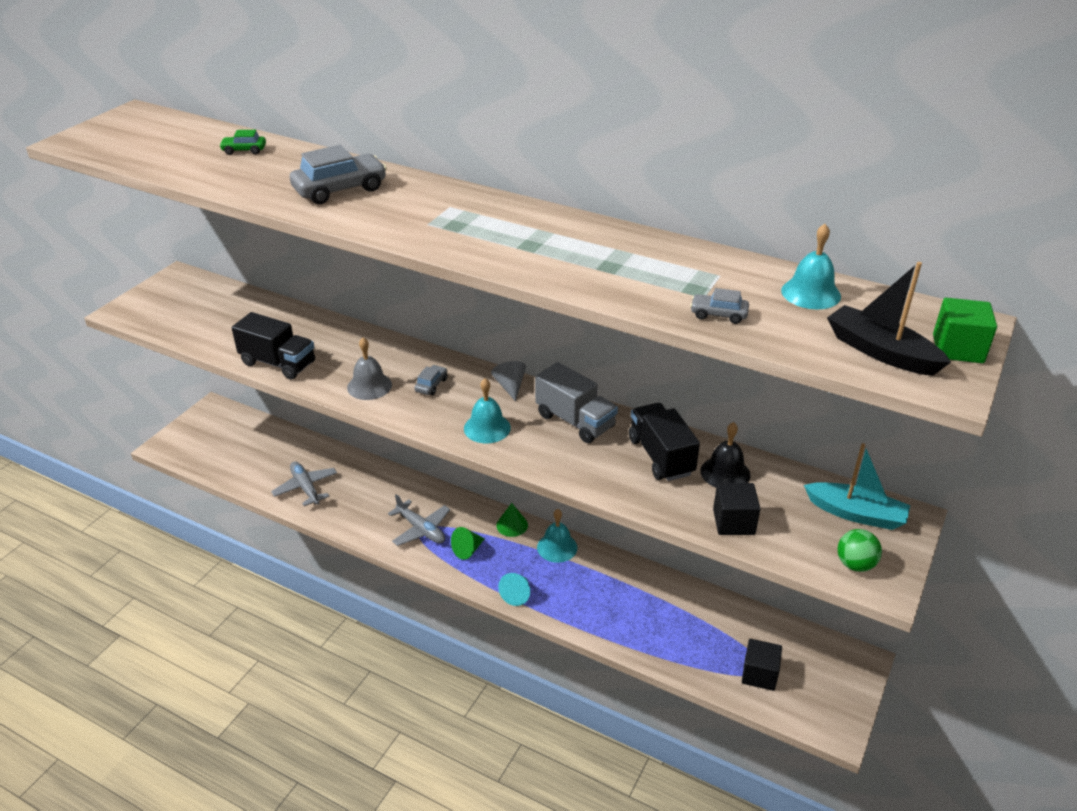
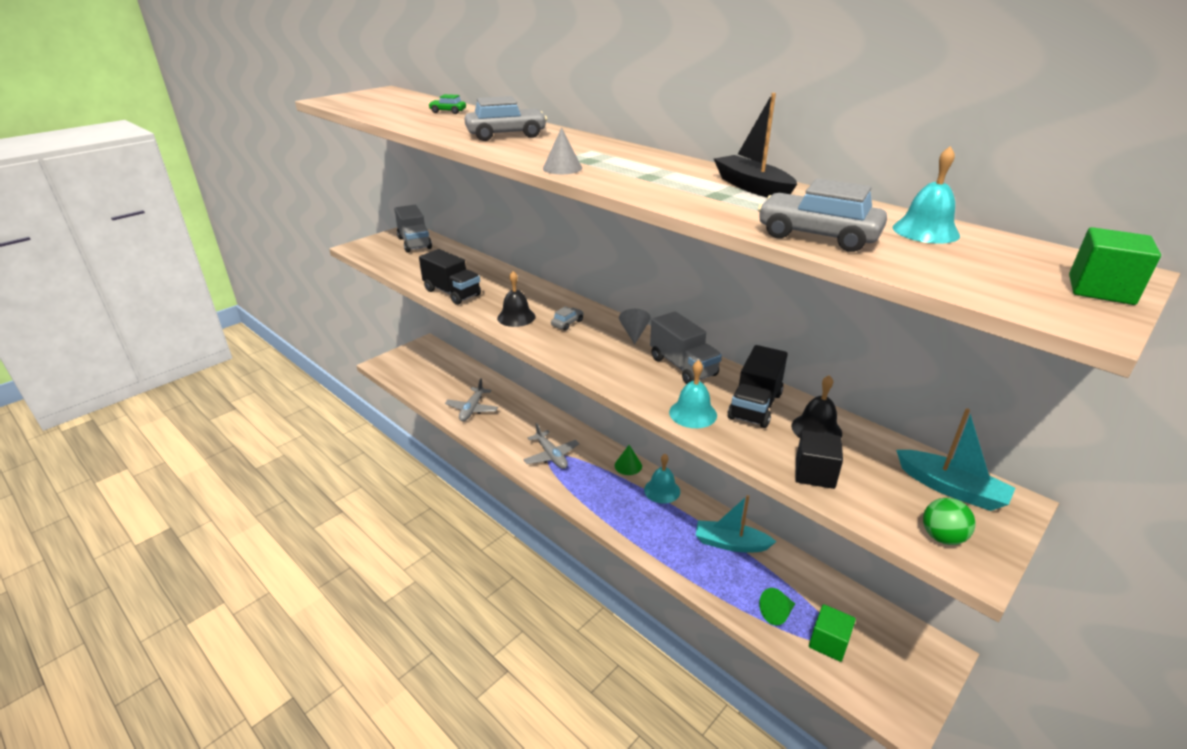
camera: 15 degrees right, 5 degrees down
grey plane [271,461,337,506] -> grey plane turned 150 degrees counterclockwise [445,378,498,421]
grey bell [347,338,392,400] -> black bell [497,271,535,327]
green cone [451,527,485,560] -> green cone moved to [759,588,795,626]
turquoise bell [464,378,511,443] -> turquoise bell moved to [669,360,717,428]
turquoise cone [498,573,530,606] -> none
black truck [629,403,700,481] -> black truck turned 150 degrees counterclockwise [728,345,788,428]
grey car [690,288,749,324] -> grey car [758,178,887,252], size x1.96
black cube [742,639,782,691] -> green cube [809,604,856,662]
black boat [827,262,951,376] -> black boat moved to [714,93,797,197]
none -> grey truck [394,205,432,253]
none -> grey cone [543,128,582,174]
none -> turquoise boat [696,495,777,553]

